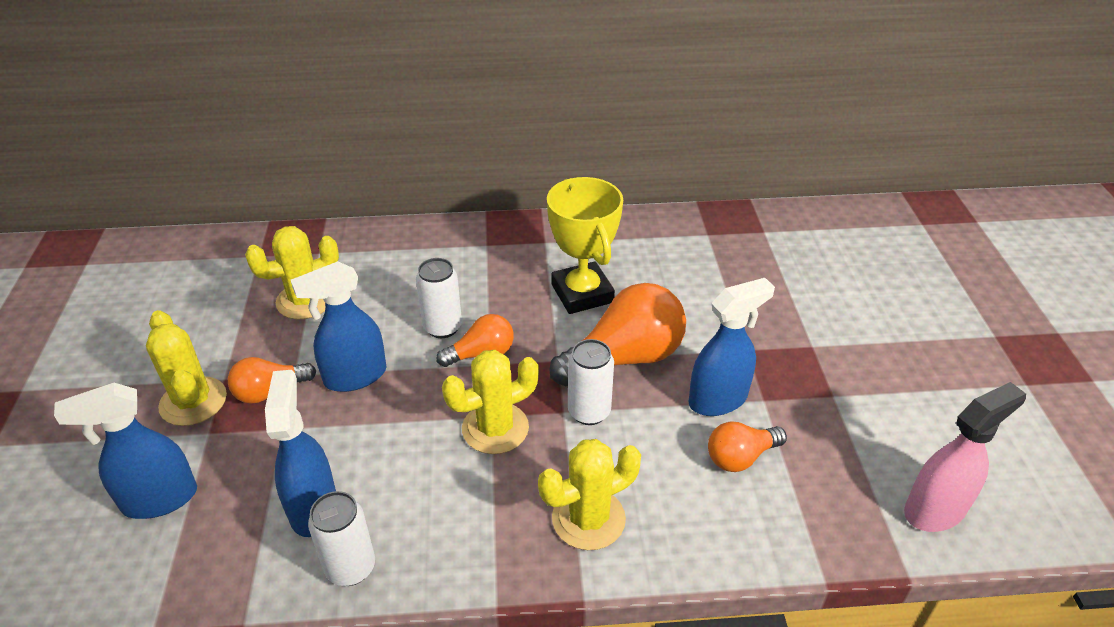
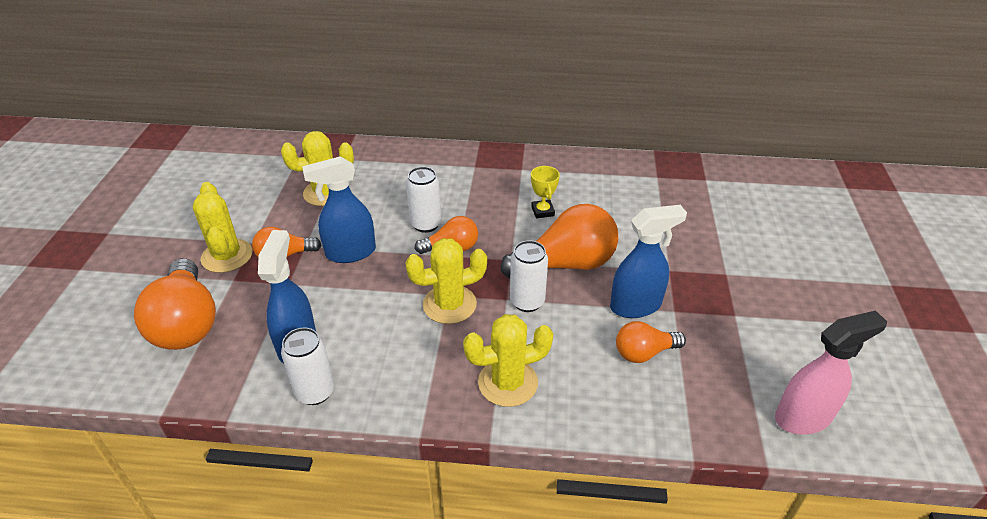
camera: 10 degrees right, 0 degrees up
blue spray bottle [54,383,197,519] -> orange light bulb [134,258,216,350]
yellow trophy [547,177,623,314] -> yellow trophy [531,166,560,218], size x0.49

